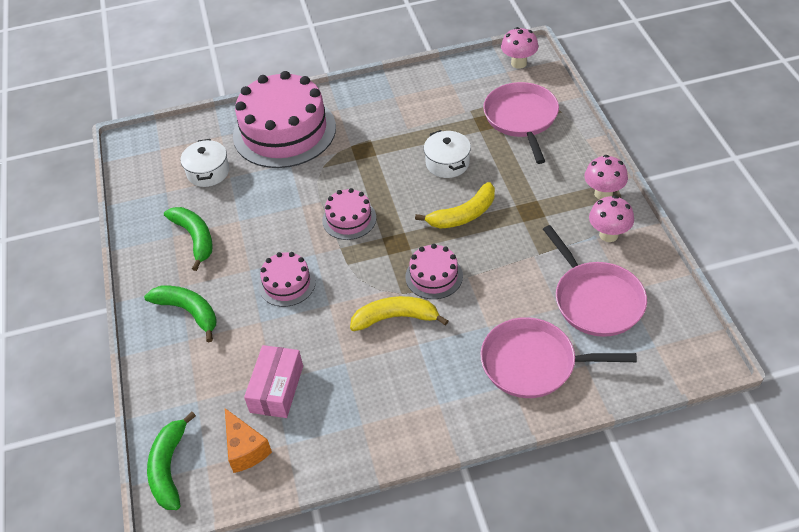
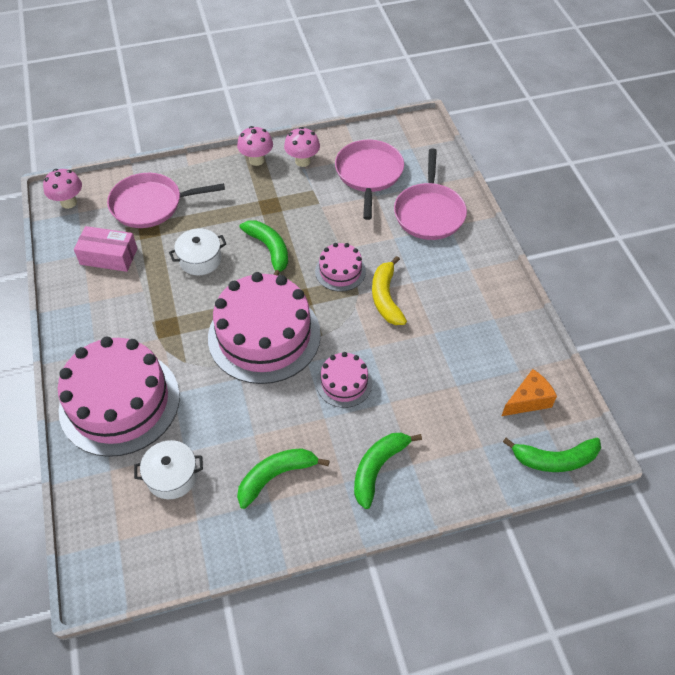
camera: 95 degrees left, 5 degrees up
pink box [244,345,303,418] -> pink box moved to [74,226,138,272]
pink cake [322,188,376,240] -> pink cake [208,272,321,384], size x2.09
yellow banana [415,182,495,229] -> green banana [240,220,288,276]
pink pan [543,225,647,337] -> pink pan turned 60 degrees counterclockwise [335,140,404,220]

